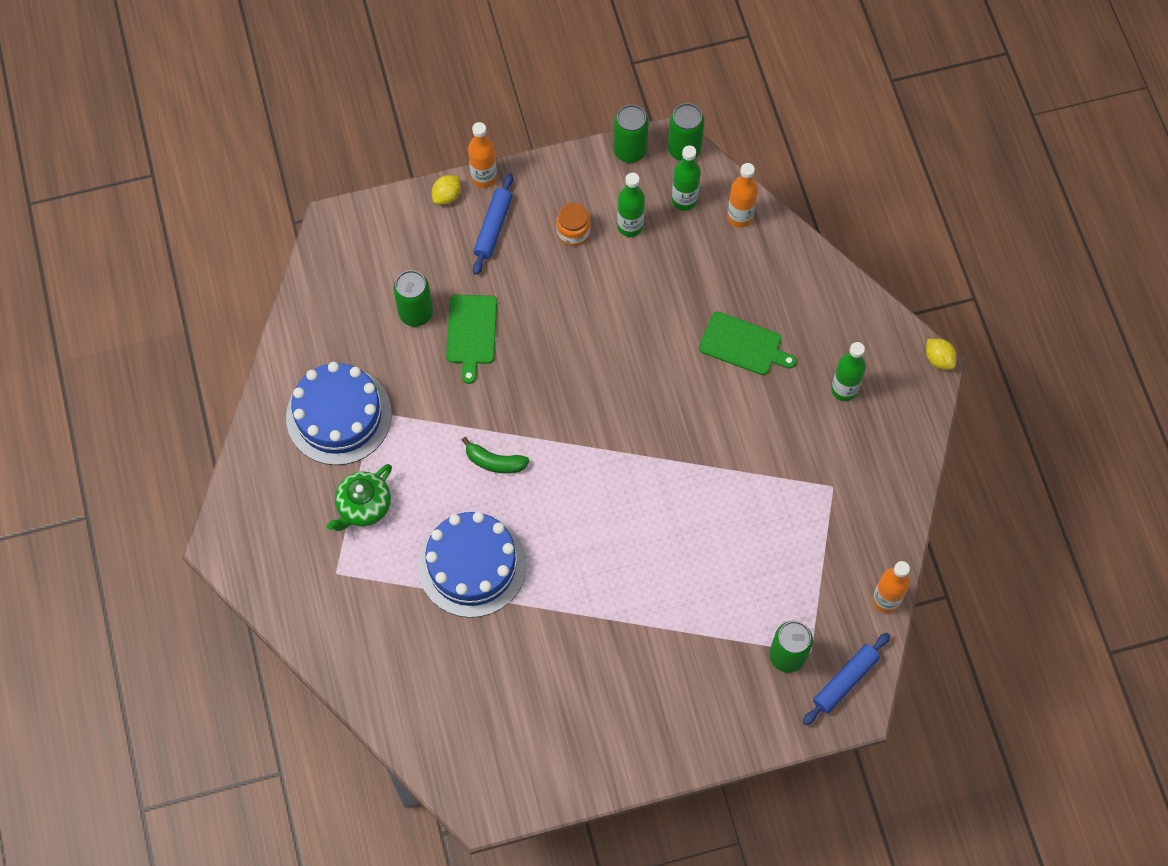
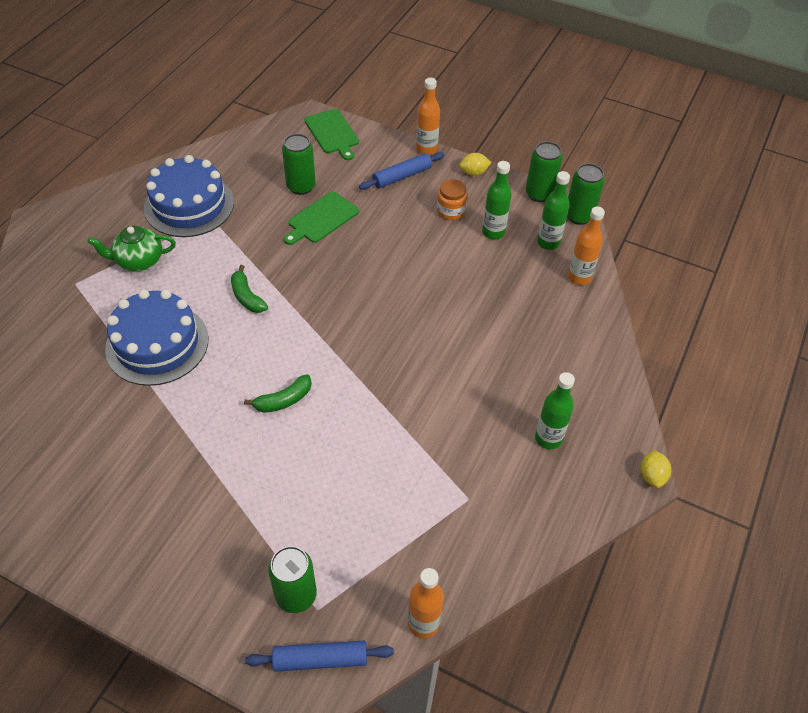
camera: 40 degrees right, 15 degrees down
yellow lemon [432,175,461,205] -> yellow lemon moved to [459,153,491,176]
green cutting board [699,312,796,375] -> green cutting board moved to [305,109,359,160]
none -> green banana [244,374,312,413]

